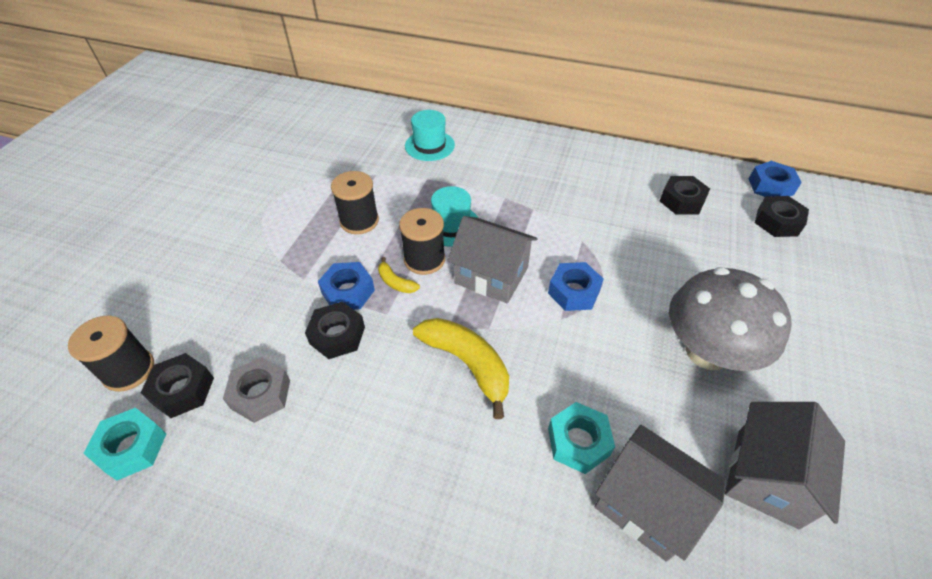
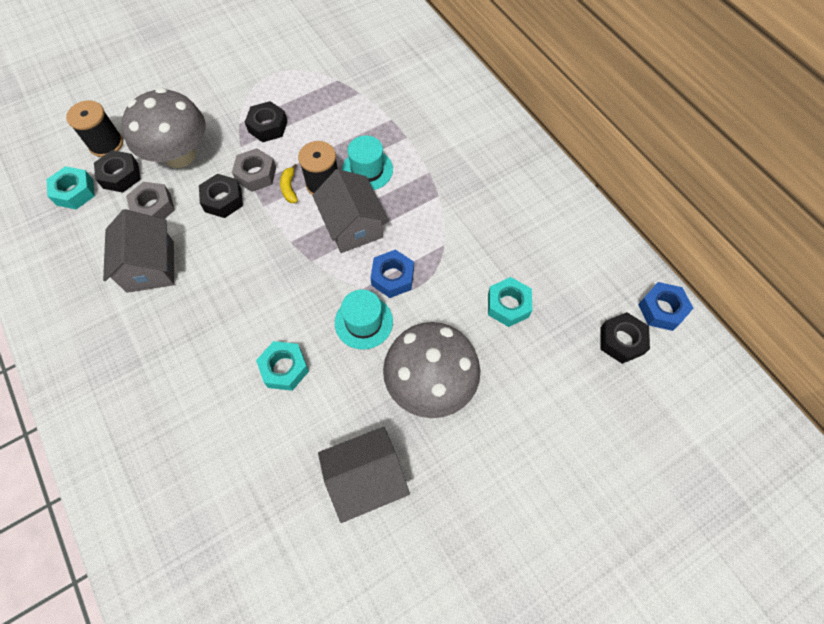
camera: 40 degrees right, 15 degrees up
blue nut [318,262,375,310] -> grey nut [232,148,276,192]
black spool [331,171,379,234] -> none
turquoise hat [405,110,455,161] -> turquoise hat moved to [335,290,393,349]
yellow banana [413,318,509,419] -> none
grey house [594,425,726,562] -> grey house moved to [103,209,174,293]
black nut [660,176,710,215] -> black nut moved to [245,101,288,142]
none -> grey mushroom [121,88,206,168]
none -> turquoise nut [488,277,532,327]

